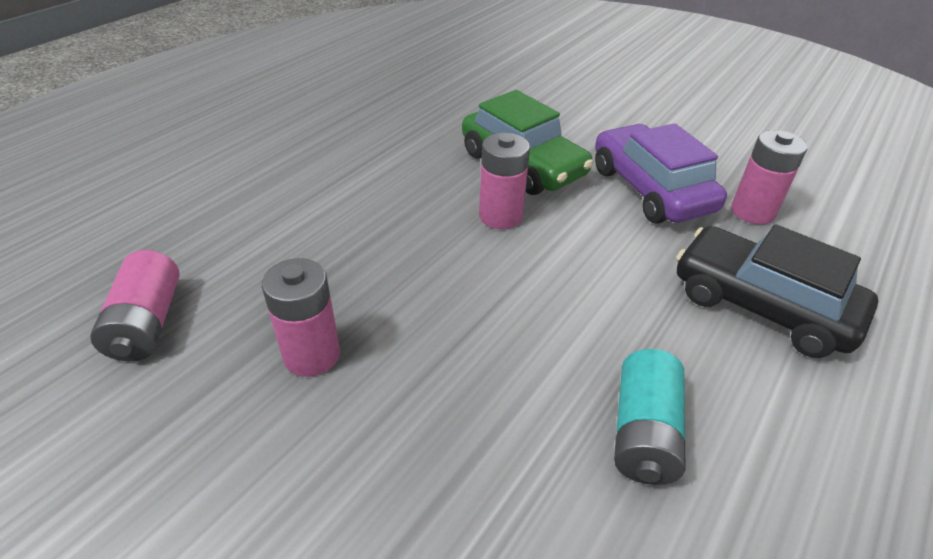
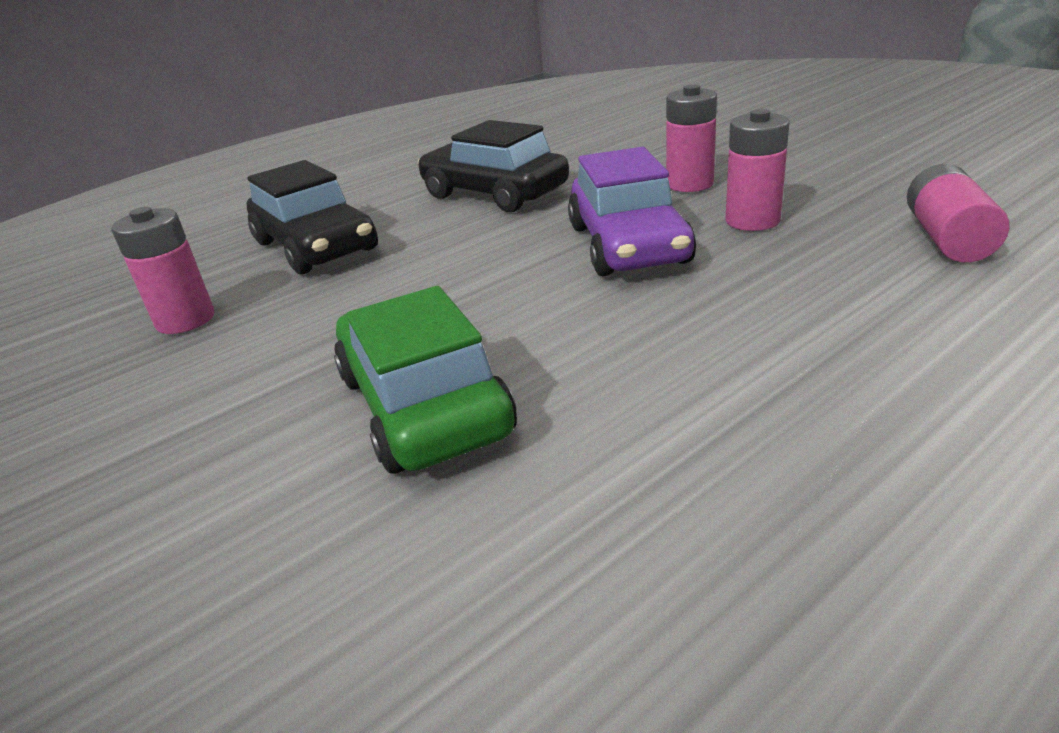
camera: 160 degrees left, 10 degrees down
pink battery [479,133,530,229] -> pink battery moved to [666,84,717,192]
purple car [595,123,727,224] -> purple car moved to [568,147,696,276]
turquoise battery [614,349,686,485] -> black car [418,120,569,212]

